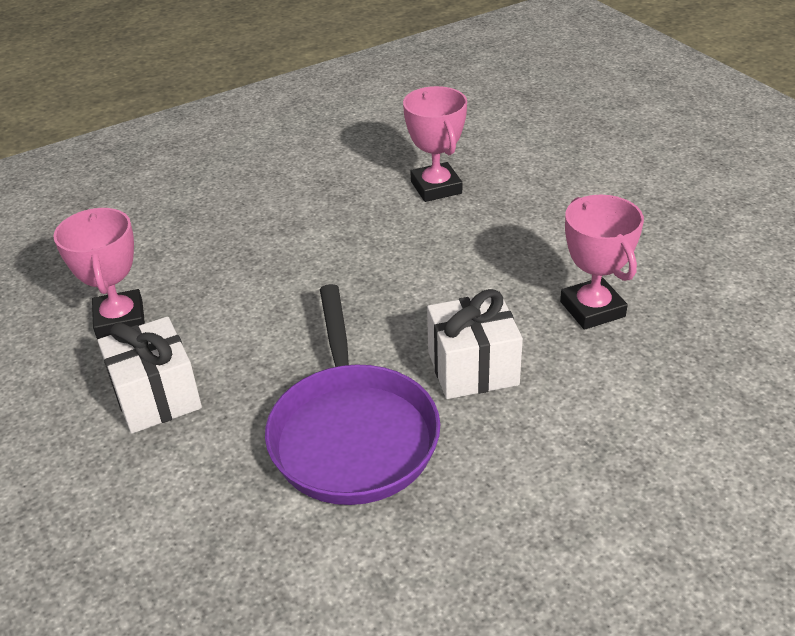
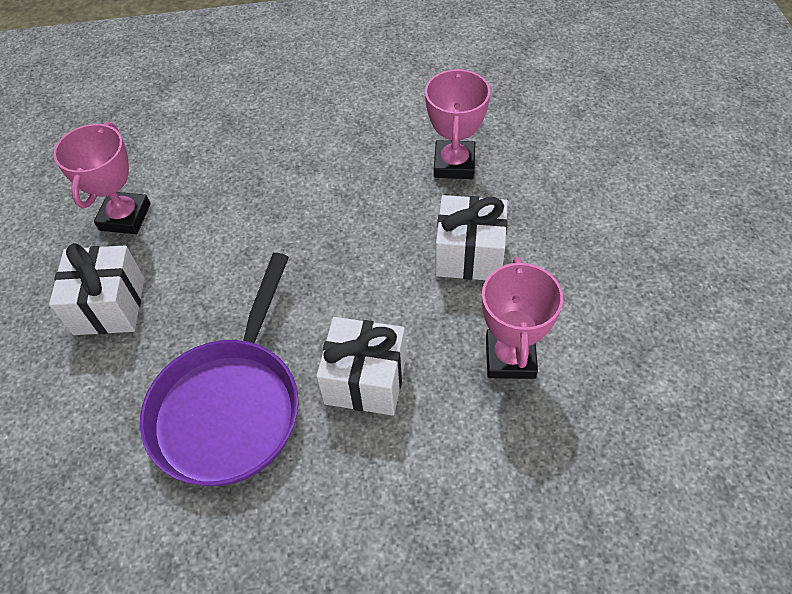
camera: 25 degrees right, 15 degrees up
none -> white gift [435,195,508,280]

